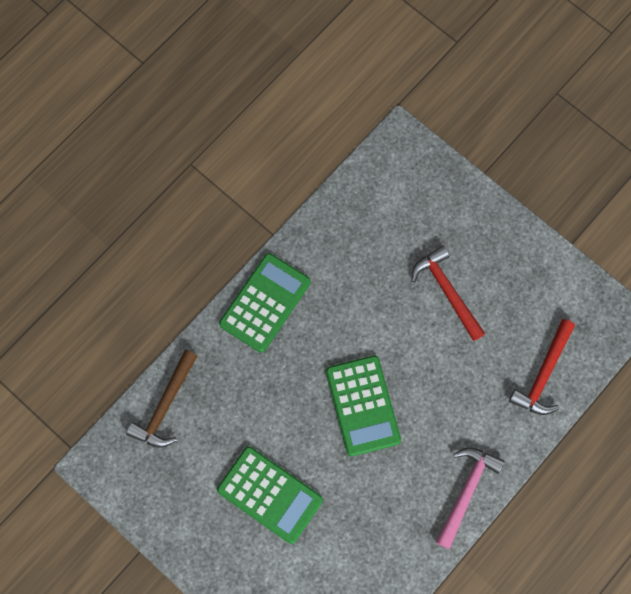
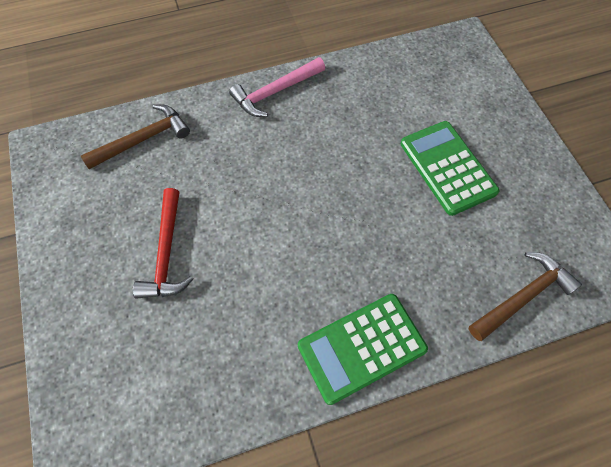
camera: 150 degrees left, 10 degrees down
green calculator [326,355,401,457] -> none
red hammer [509,319,575,415] -> brown hammer [81,104,190,169]

